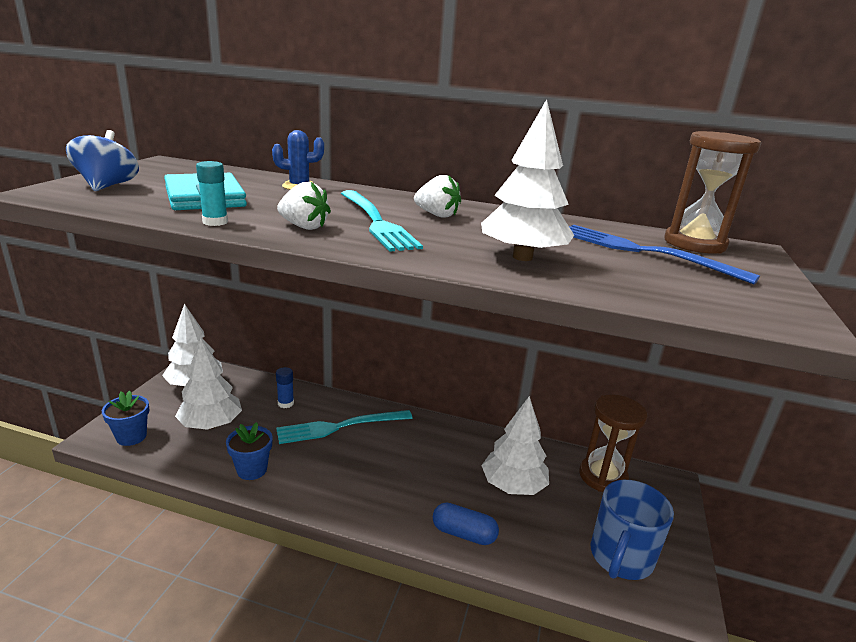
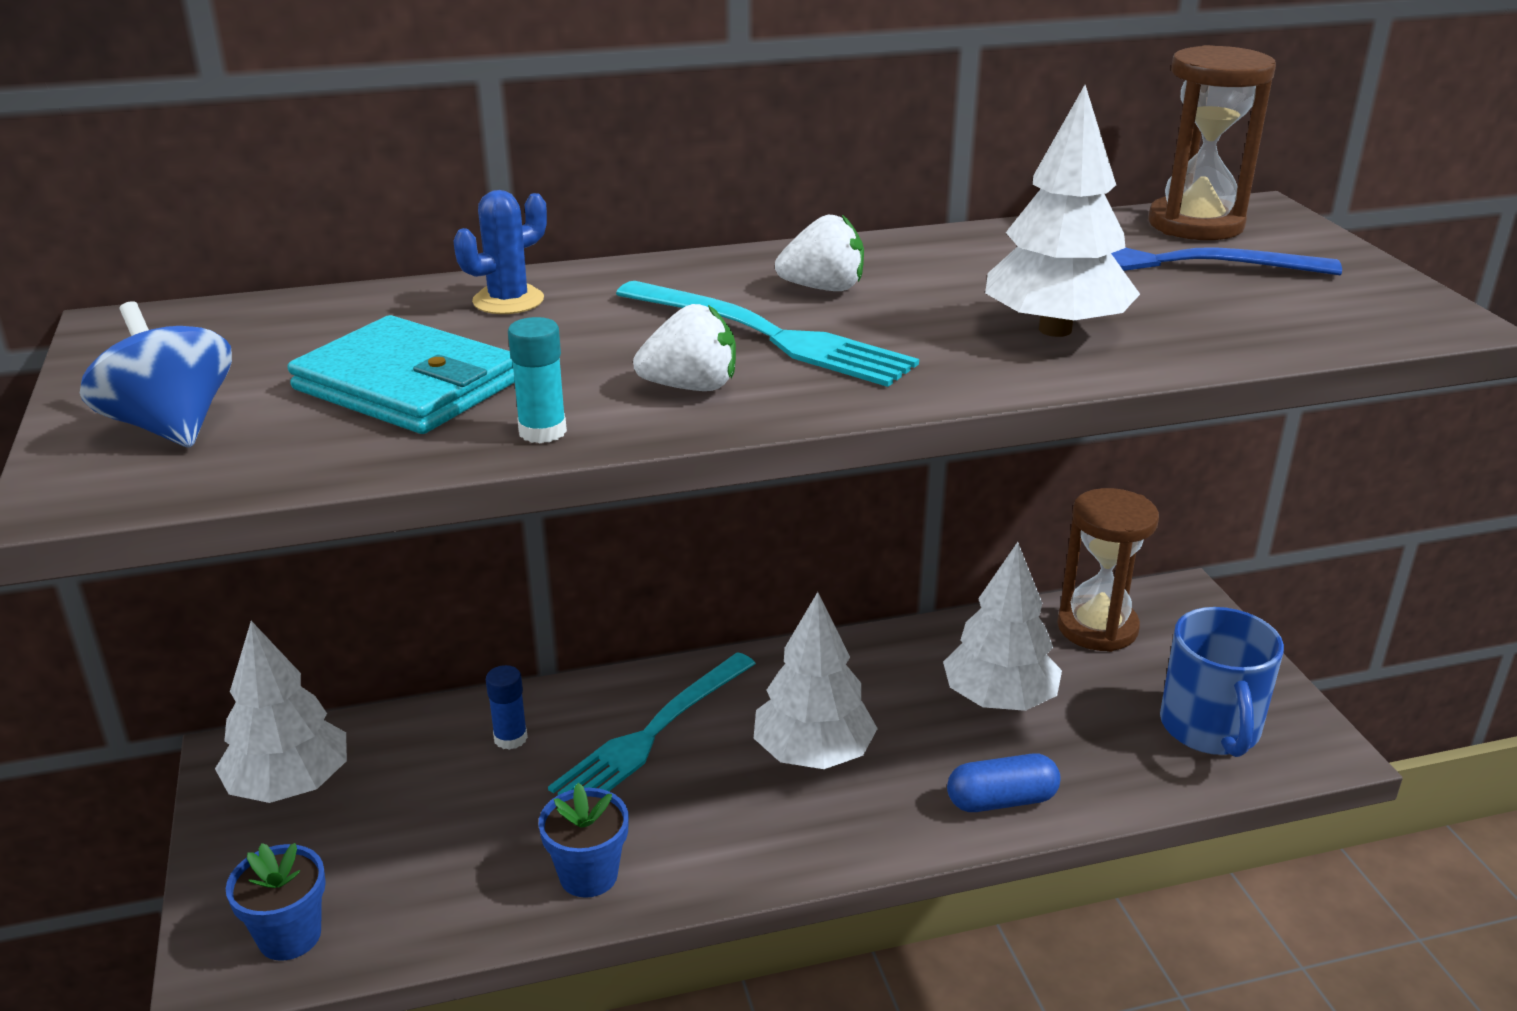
camera: 30 degrees left, 5 degrees up
white tree [175,338,242,430] -> white tree moved to [754,592,878,769]

